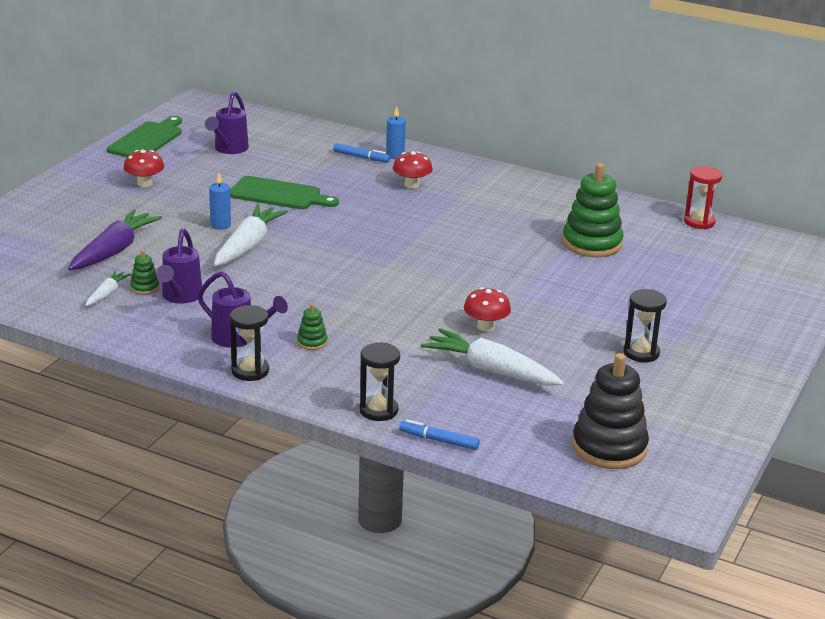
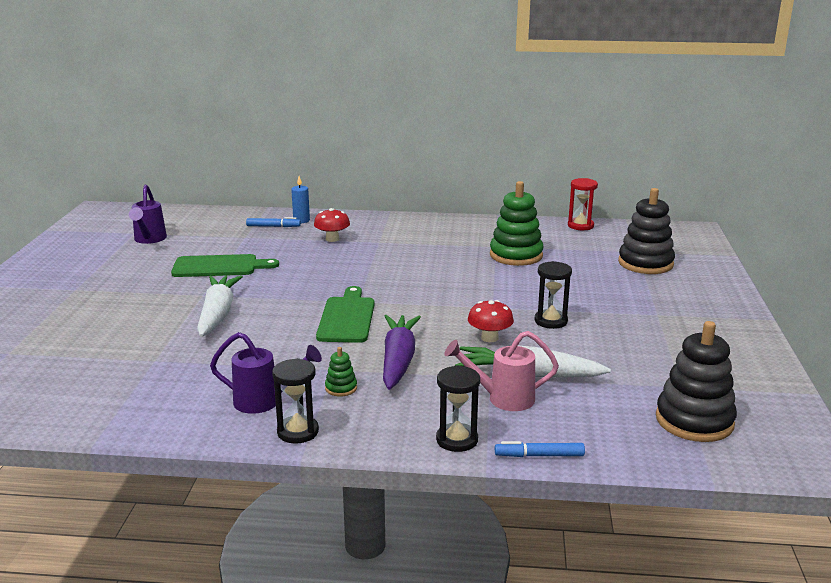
camera: 20 degrees left, 5 degrees down
purple carrot [68,209,162,270] -> purple carrot moved to [383,315,421,390]
white carrot [86,270,132,306] -> none
green cutting board [107,116,182,157] -> green cutting board moved to [316,286,375,343]
red mushroom [123,150,164,187] -> none
green stacking toy [130,250,160,295] -> none
purple watering can [156,228,202,304] -> none
blue candle [209,173,231,230] -> none
black hourglass [623,289,667,362] -> black hourglass moved to [535,261,572,329]
none -> pink watering can [444,331,559,411]
none -> black stacking toy [618,188,675,274]

